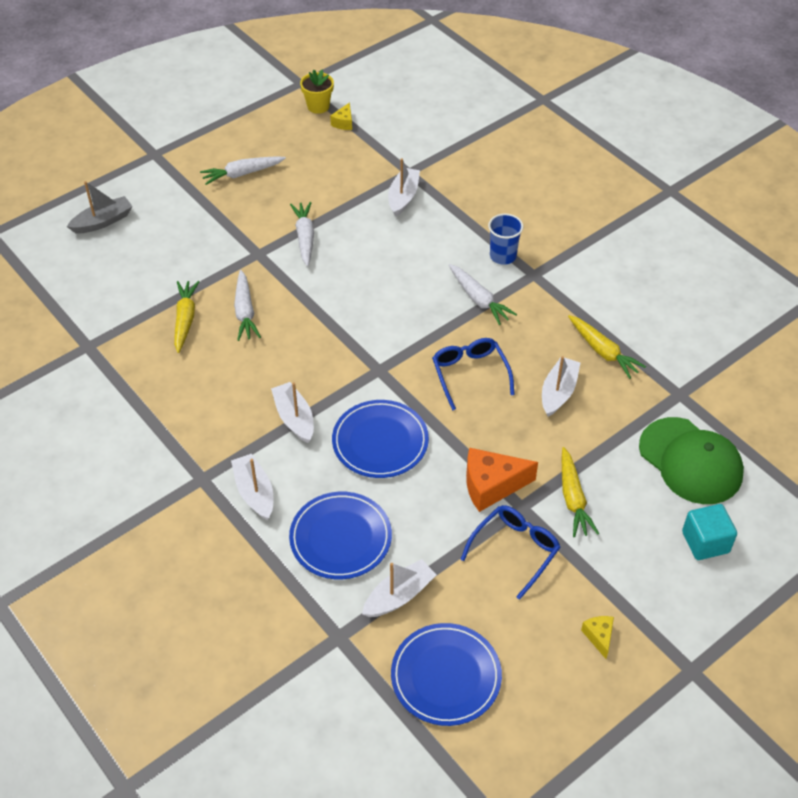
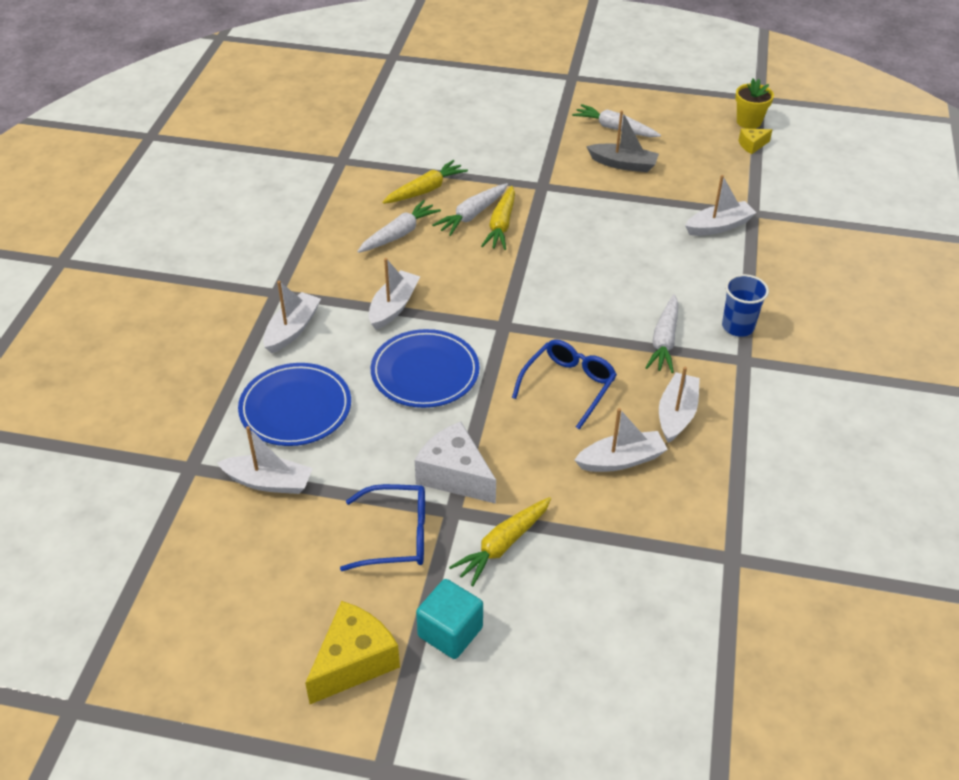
camera: 50 degrees right, 5 degrees down
grey boat [67,181,133,233] -> grey boat moved to [586,110,659,172]
white carrot [290,202,314,267] -> white carrot moved to [357,200,441,253]
blue plate [391,623,502,726] -> none
orange cheese [466,448,538,512] -> white cheese [415,422,496,504]
yellow carrot [568,315,646,379] -> yellow carrot moved to [481,186,515,250]
yellow cheese [581,616,614,659] -> yellow cheese [305,601,400,704], size x1.95
green cap [639,417,744,504] -> none
turquoise cube [682,504,737,560] -> turquoise cube moved to [416,579,483,659]
none -> white boat [659,367,700,443]

